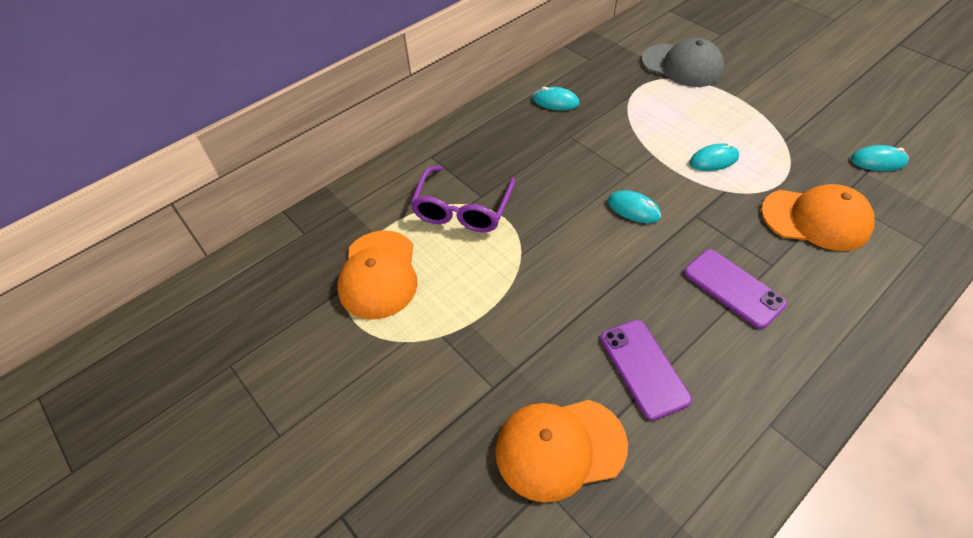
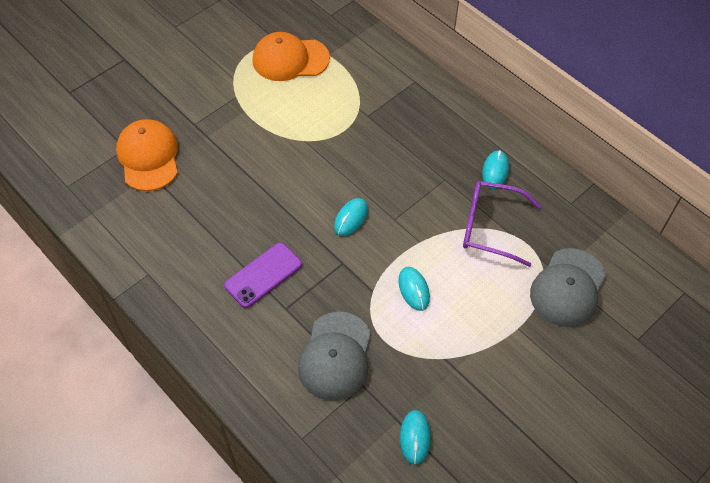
camera: 85 degrees right, 5 degrees up
purple glasses [410,166,515,232] -> purple glasses moved to [463,181,541,267]
purple phone [600,320,692,420] -> none
orange cap [761,184,875,251] -> grey cap [298,312,371,401]

